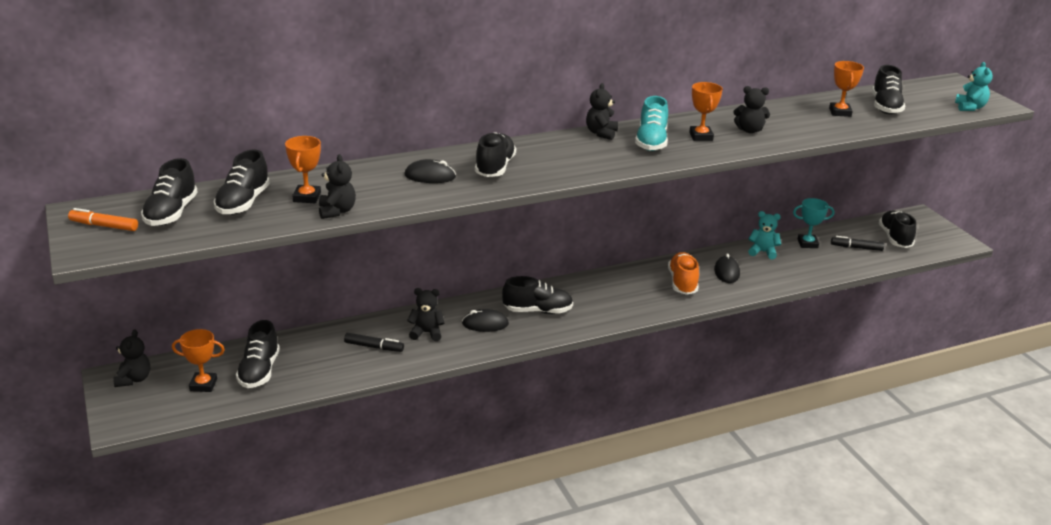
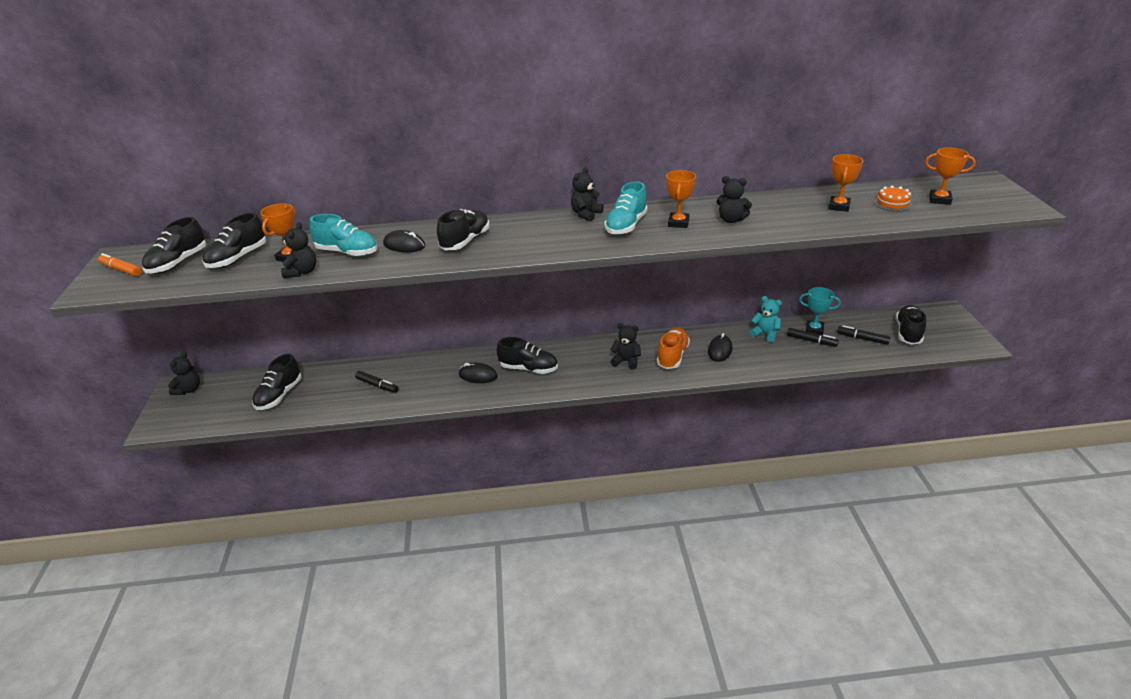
camera: 20 degrees right, 5 degrees up
orange trophy [172,329,225,392] -> orange trophy moved to [925,147,976,205]
black teddy bear [407,288,444,341] -> black teddy bear moved to [610,323,641,370]
black shoe [872,65,905,114] -> orange cake [874,186,912,211]
turquoise teddy bear [955,62,993,111] -> none
none -> turquoise shoe [309,214,378,257]
none -> black marker [787,328,839,347]

